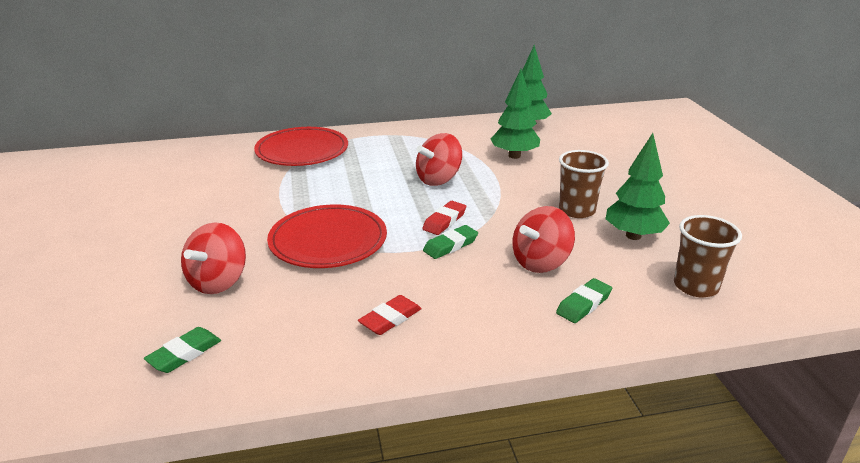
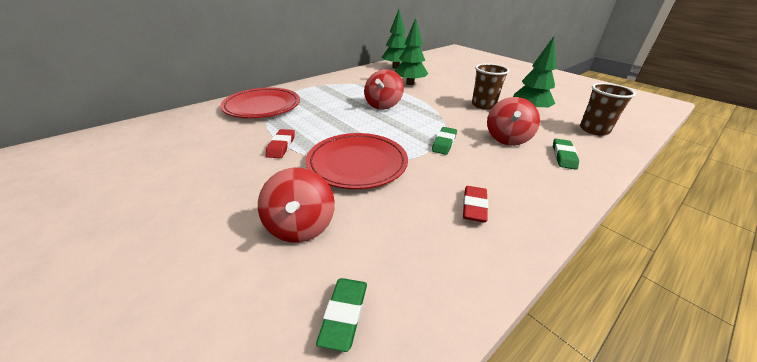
camera: 30 degrees left, 5 degrees up
red eraser [422,201,466,235] -> red eraser moved to [266,129,295,158]

